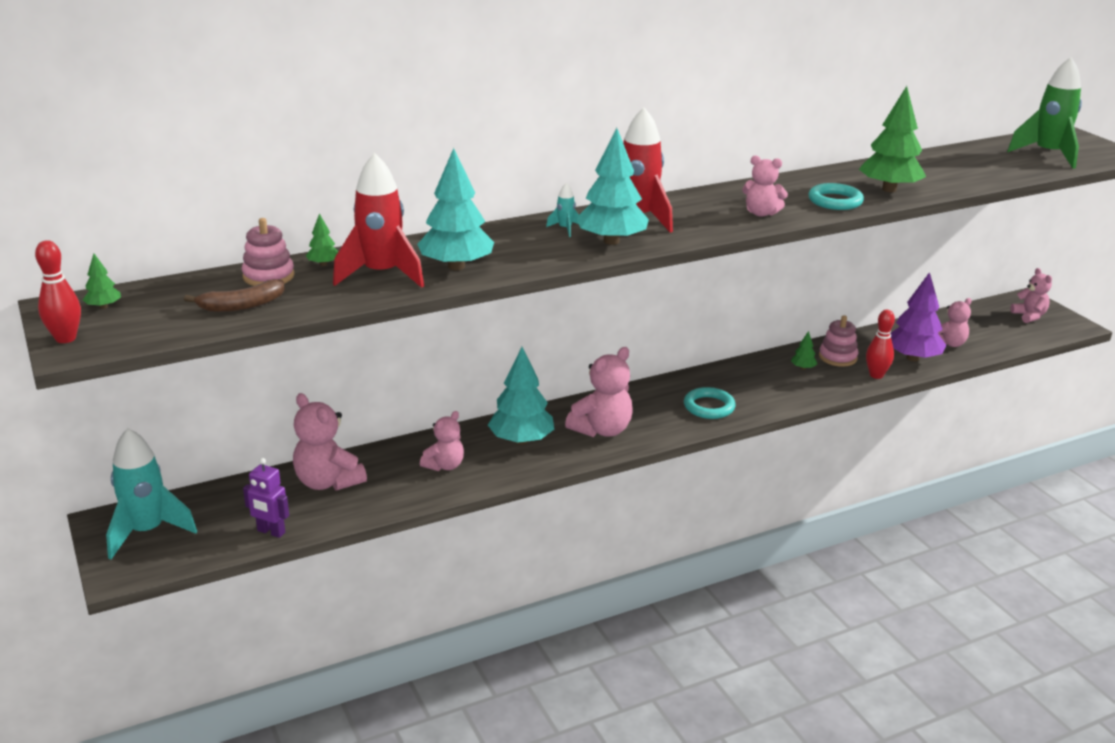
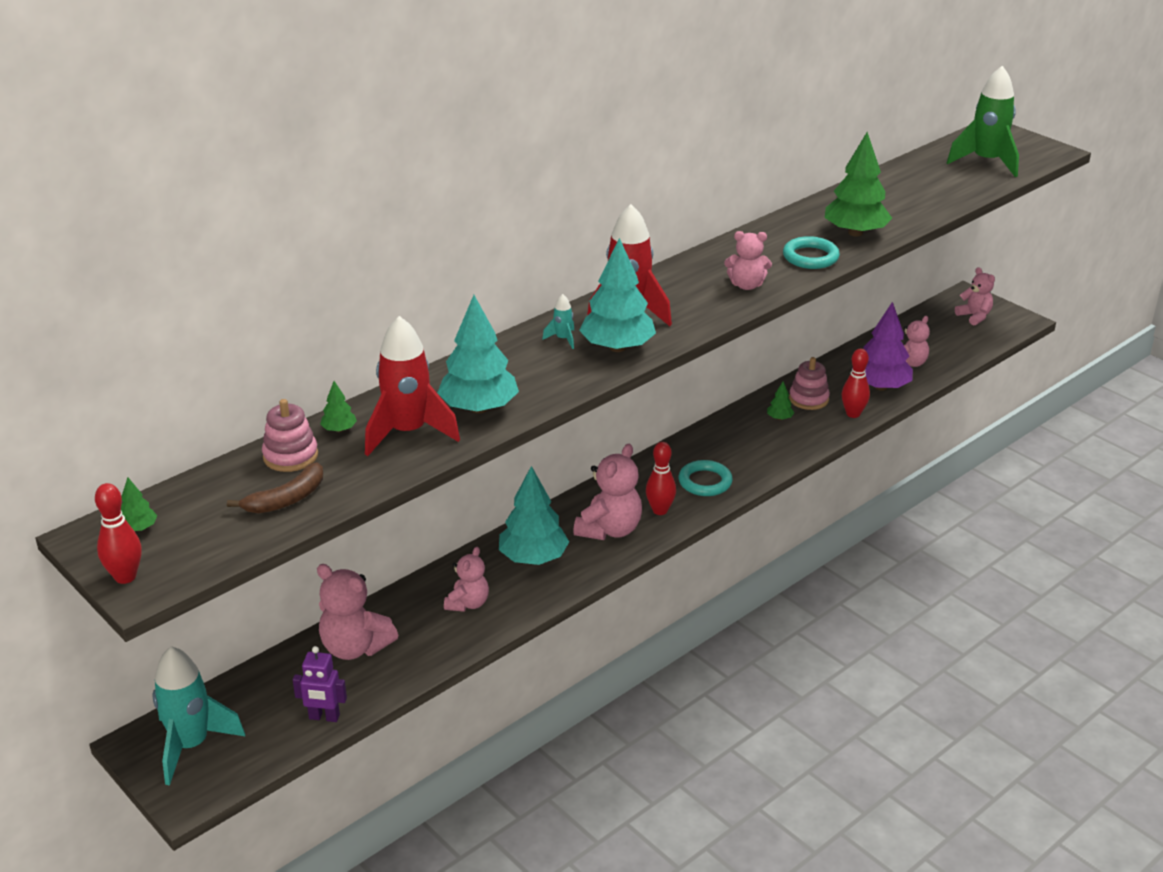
camera: 15 degrees left, 5 degrees up
none -> red bowling pin [646,442,676,515]

